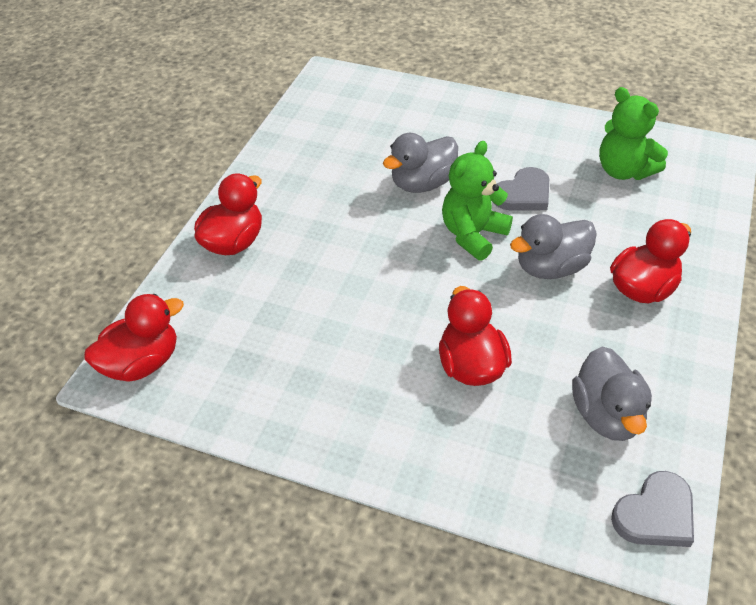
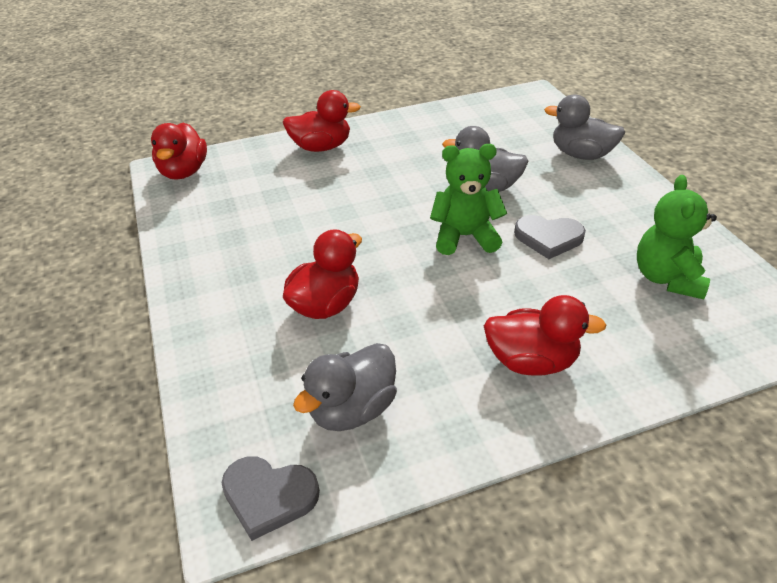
camera: 50 degrees right, 5 degrees down
red duck [84,294,184,382] -> red duck turned 75 degrees clockwise [151,123,207,180]
grey duck [510,214,597,279] -> grey duck moved to [544,95,625,160]

